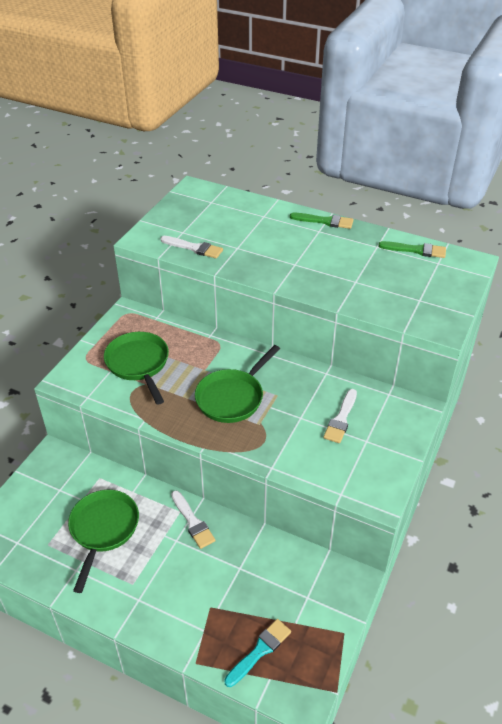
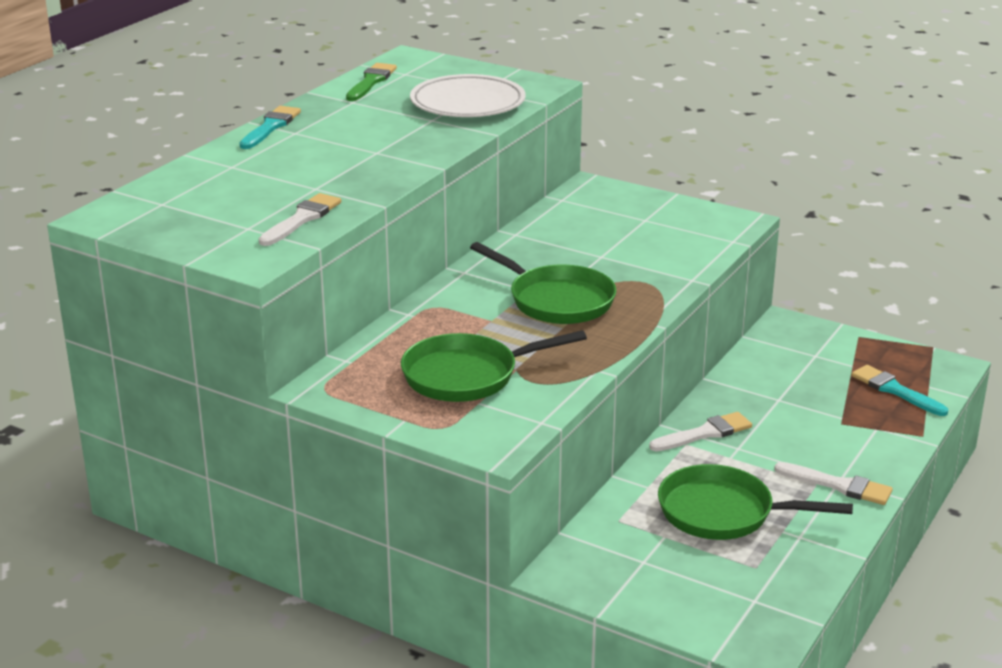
camera: 85 degrees left, 15 degrees down
green brush [290,213,354,229] -> turquoise brush [239,106,301,149]
white brush [323,389,357,443] -> white brush moved to [774,462,893,505]
none -> white plate [410,74,526,117]

